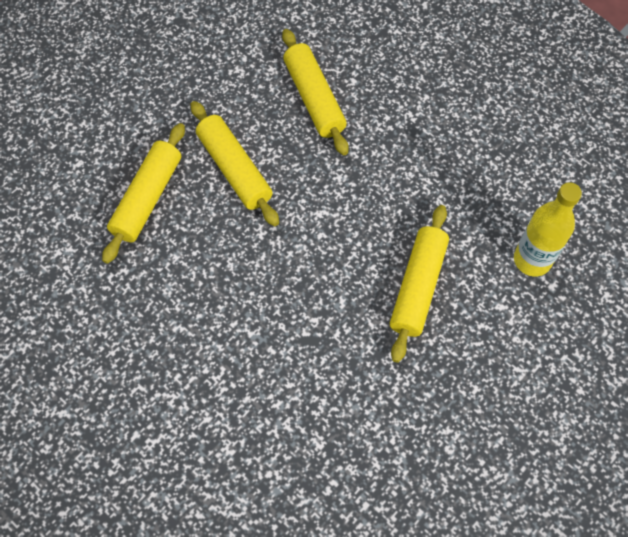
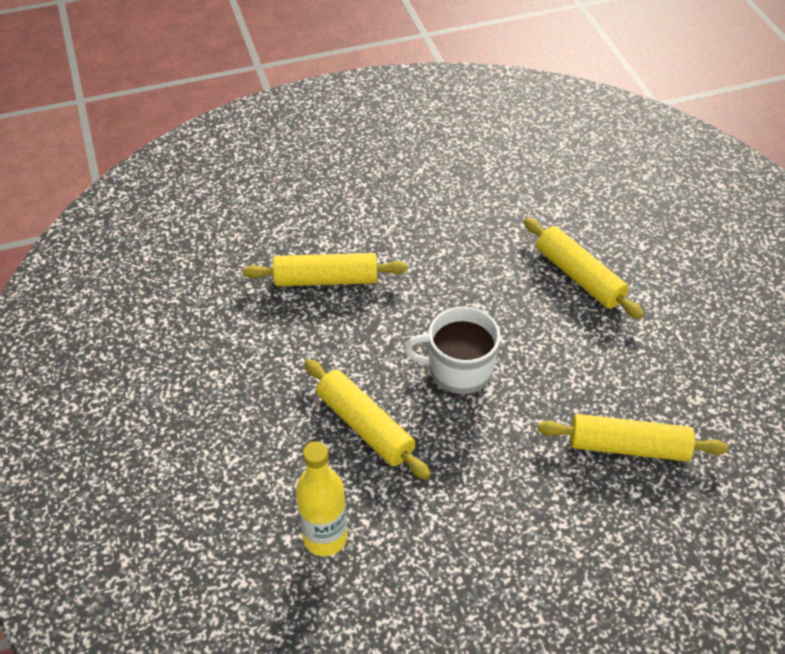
camera: 120 degrees right, 15 degrees down
yellow rolling pin [191,101,279,226] -> yellow rolling pin moved to [243,253,408,286]
none -> white mug [404,306,501,395]

